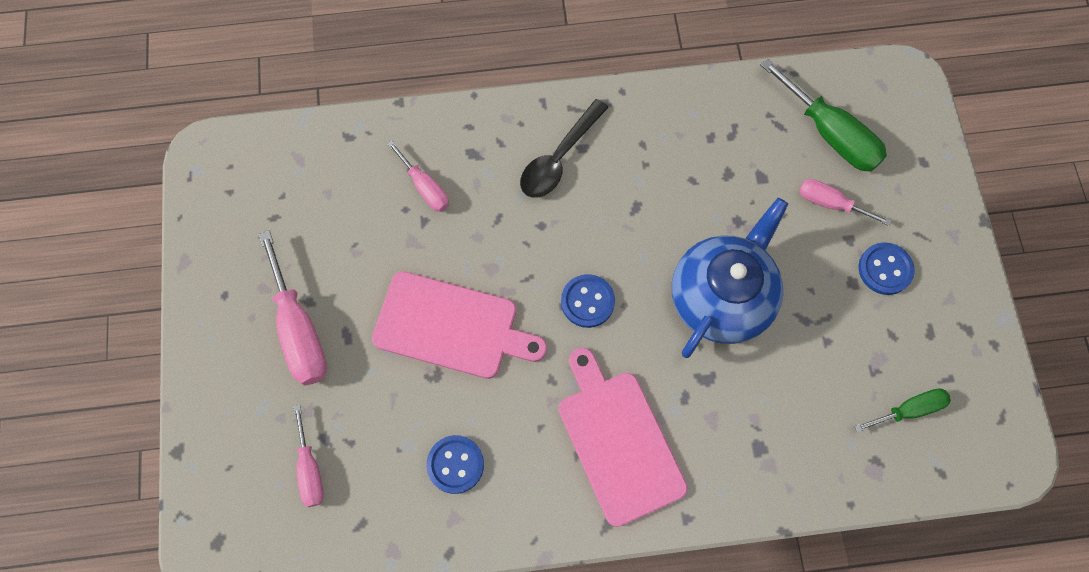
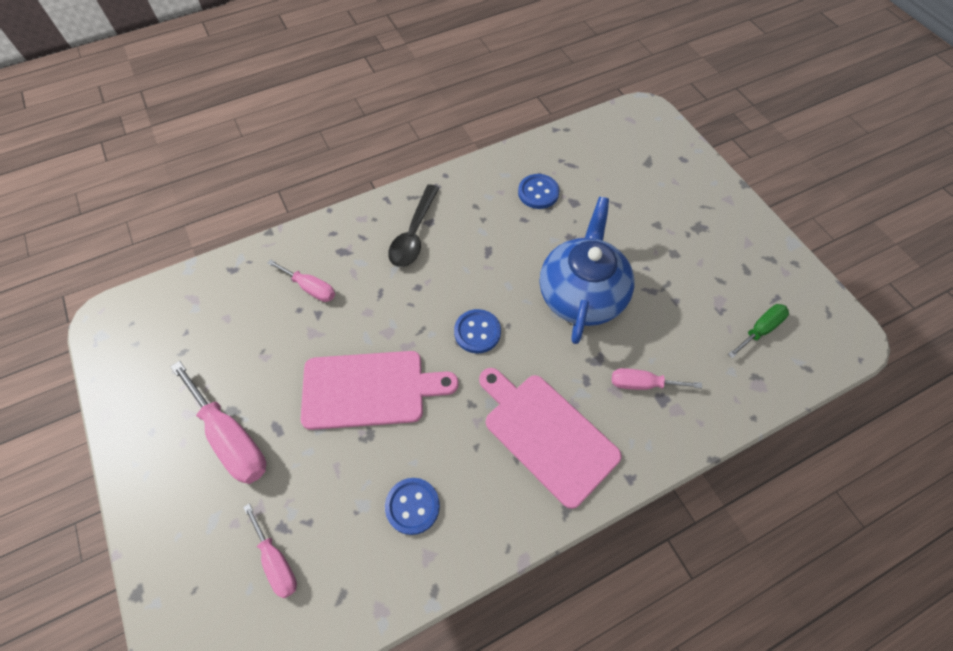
camera: 20 degrees left, 10 degrees down
green screwdriver [760,58,887,172] -> none
pink screwdriver [799,179,891,226] -> pink screwdriver moved to [612,368,702,390]
blue button [858,242,915,295] -> blue button moved to [518,174,560,209]

